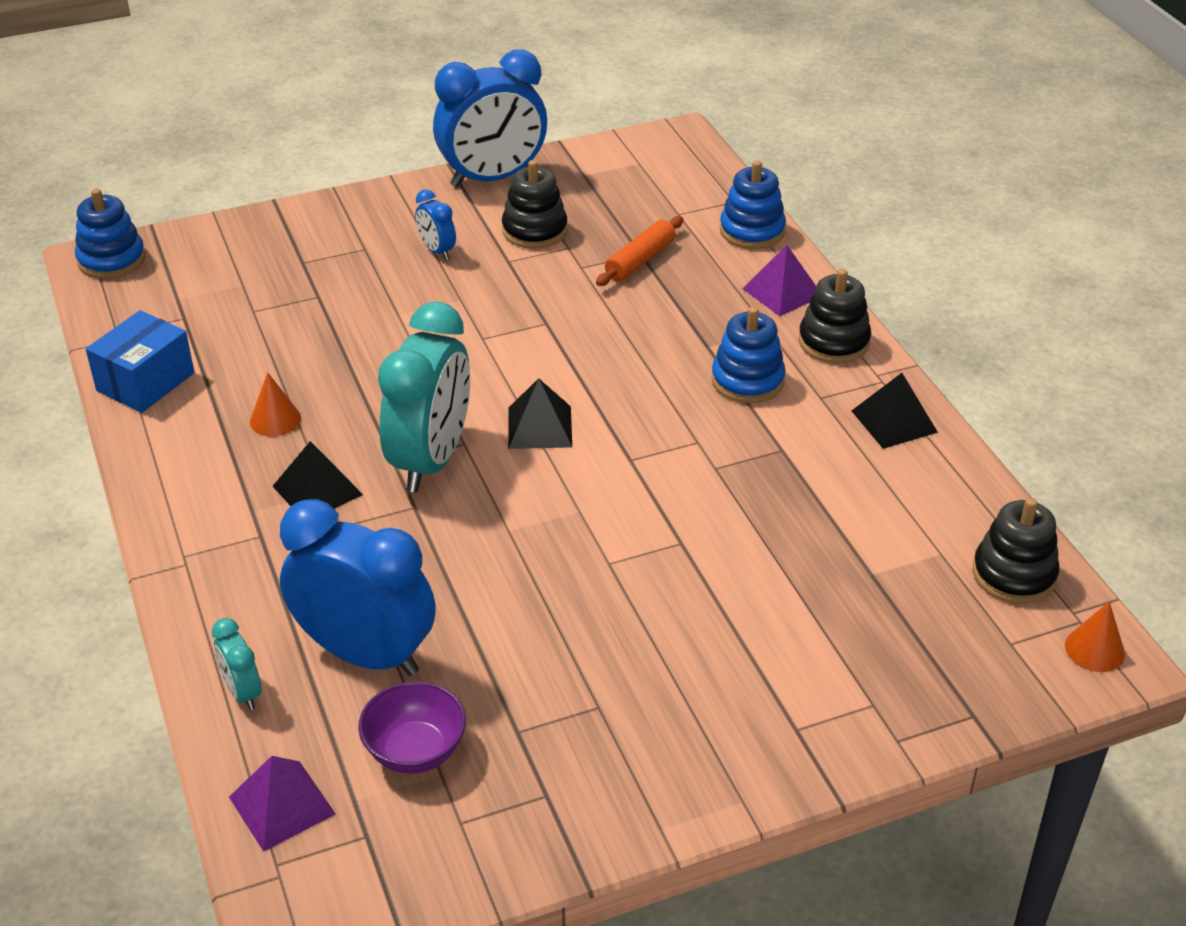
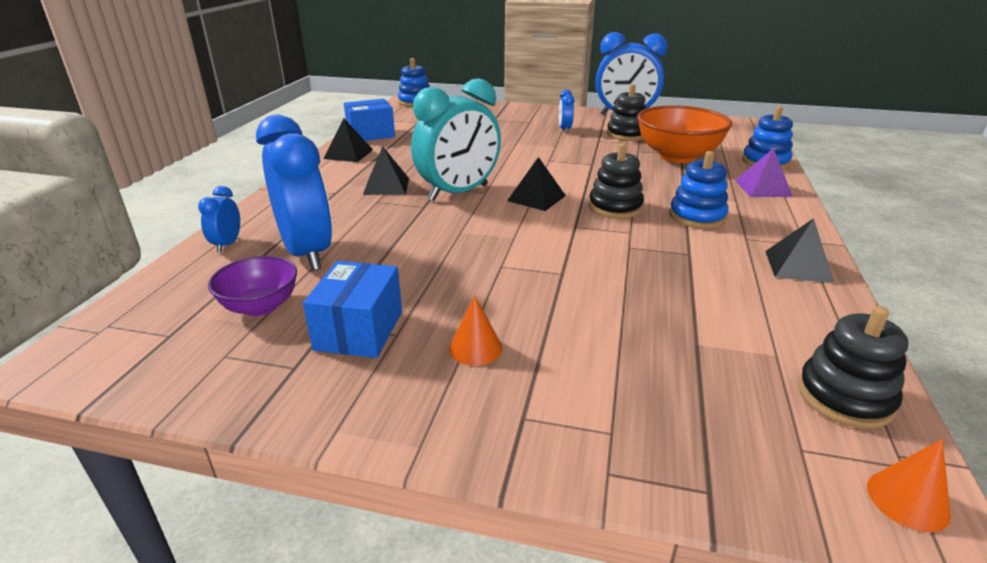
camera: 35 degrees right, 10 degrees down
turquoise clock [212,618,261,710] -> blue clock [198,186,240,253]
purple pyramid [229,756,336,852] -> none
orange cone [250,372,301,437] -> orange cone moved to [449,295,502,366]
orange rolling pin [596,216,683,286] -> orange bowl [637,105,732,163]
black stacking toy [799,269,871,364] -> black stacking toy moved to [589,143,644,219]
none -> blue box [303,261,402,358]
none -> black pyramid [324,119,373,162]

